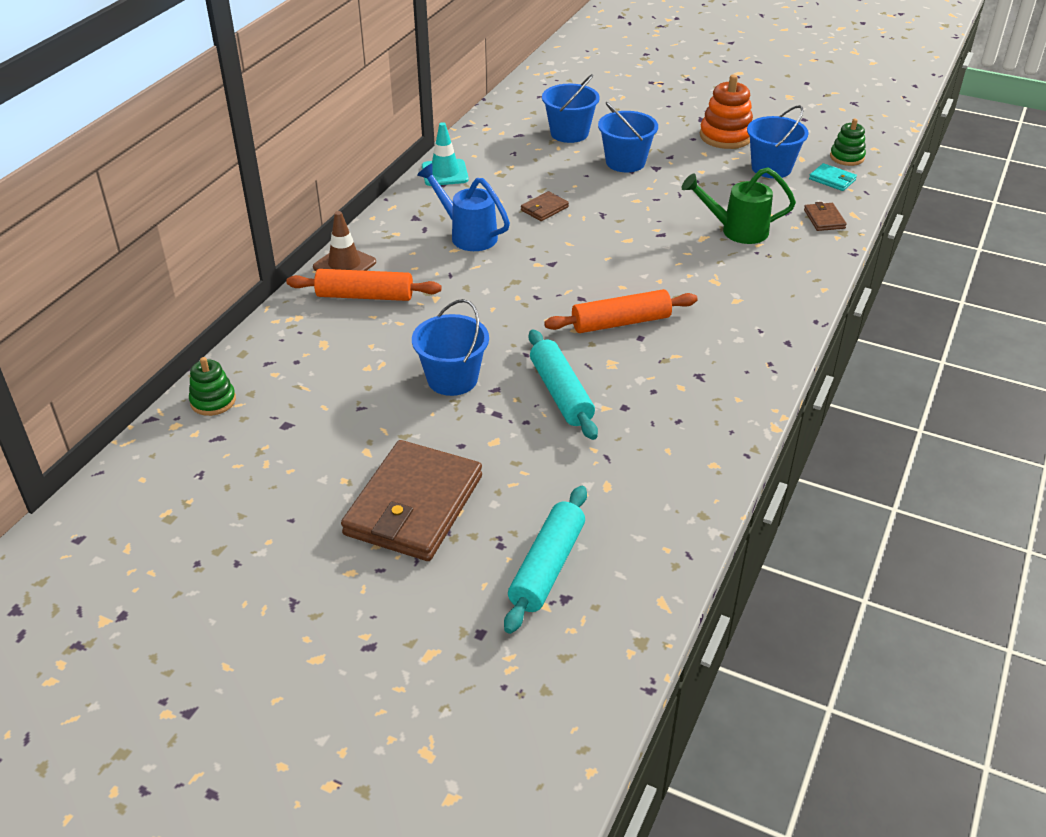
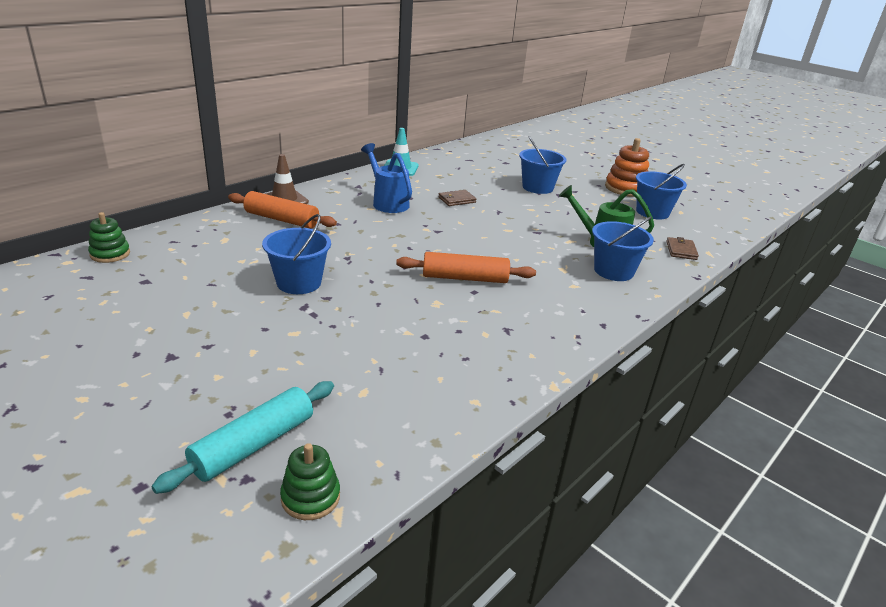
camera: 15 degrees right, 10 degrees down
brown wallet [341,440,482,561] -> none
turquoise rolling pin [529,329,598,440] -> none
blue bucket [542,74,600,143] -> blue bucket moved to [592,216,654,281]
turquoise wallet [809,163,857,191] -> none
green stacking toy [830,119,866,166] -> green stacking toy moved to [280,443,340,520]

